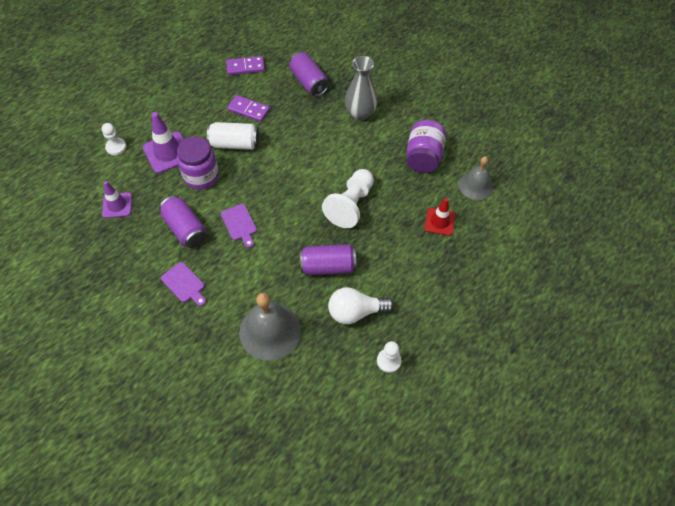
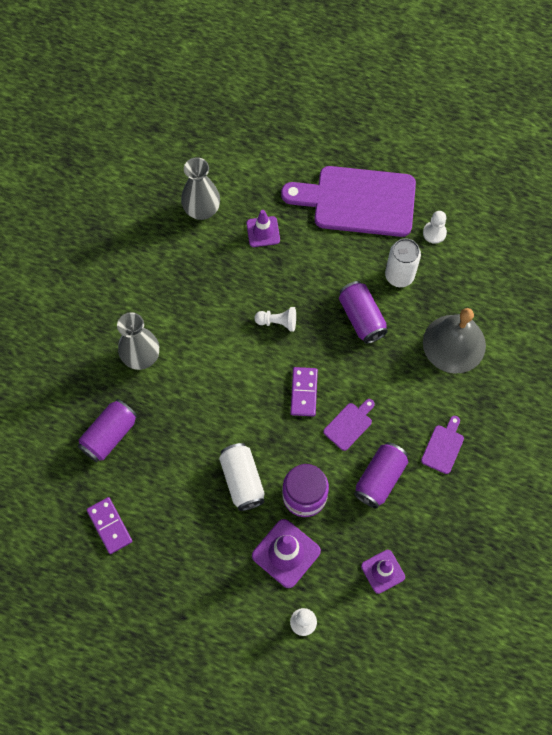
camera: 110 degrees left, 10 degrees up
purple domino [227,95,270,122] -> purple domino moved to [290,367,318,417]
white pawn [322,169,374,228] -> white pawn [255,307,296,331], size x0.55
white light bulb [328,287,394,324] -> white can [385,238,421,287]
purple jar [406,120,446,173] -> none
red traffic cone [424,198,456,236] -> purple traffic cone [246,210,280,247]
grey bell [459,156,493,200] -> grey vase [181,157,220,220]
none -> purple cutting board [281,166,416,237]

